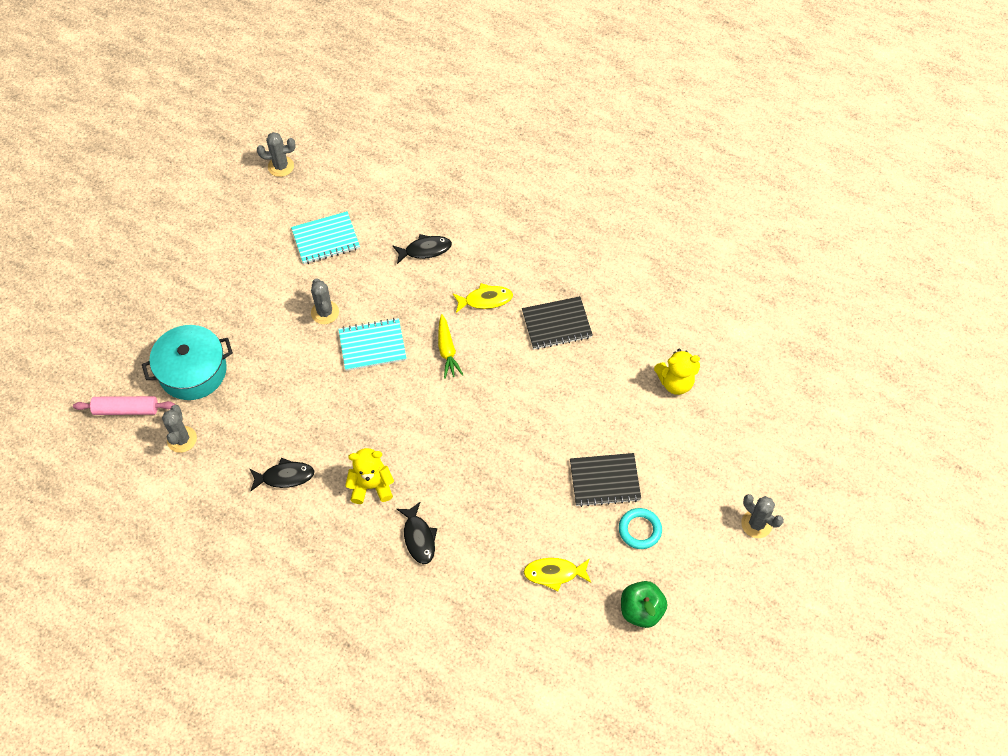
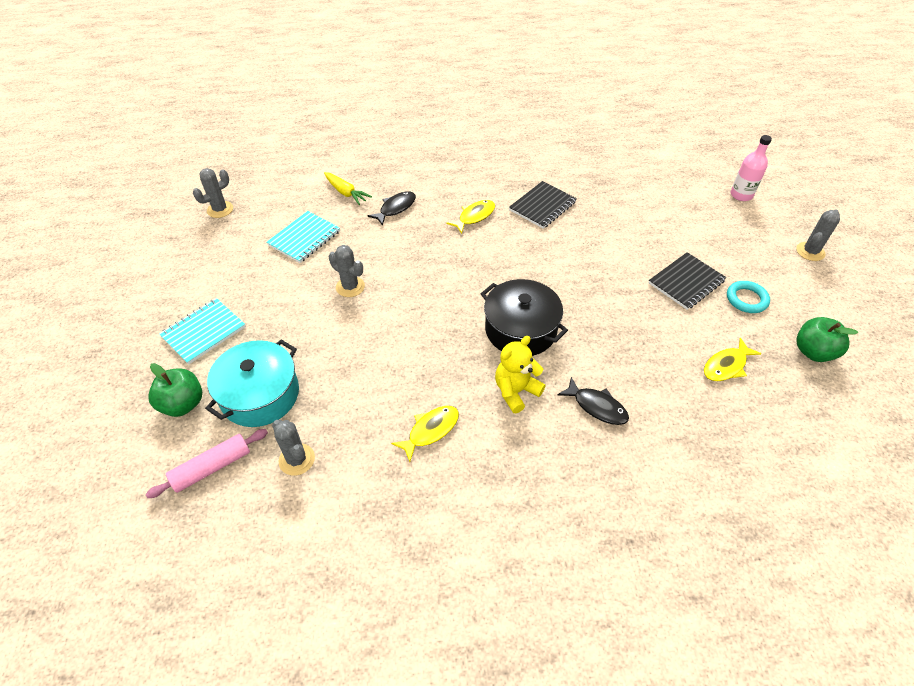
camera: 35 degrees left, 10 degrees down
black fish [250,458,315,491] -> yellow fish [391,406,459,462]
turquoise notebook [338,318,407,371] -> turquoise notebook moved to [159,298,246,365]
yellow carrot [438,314,463,379] -> yellow carrot moved to [324,172,372,205]
yellow teddy bear [654,349,700,395] -> none
grey cactus [741,494,784,538] -> grey cactus turned 60 degrees counterclockwise [796,209,840,261]
none -> green apple [148,363,202,417]
none -> black pot [481,279,568,356]
none -> pink bottle [731,135,772,201]

